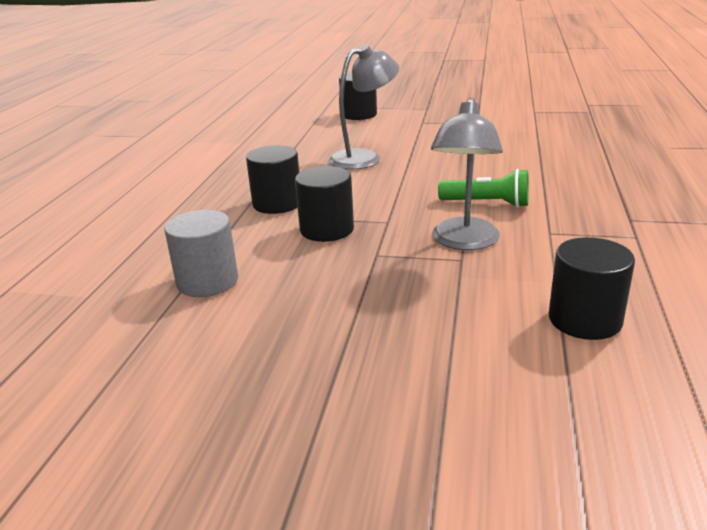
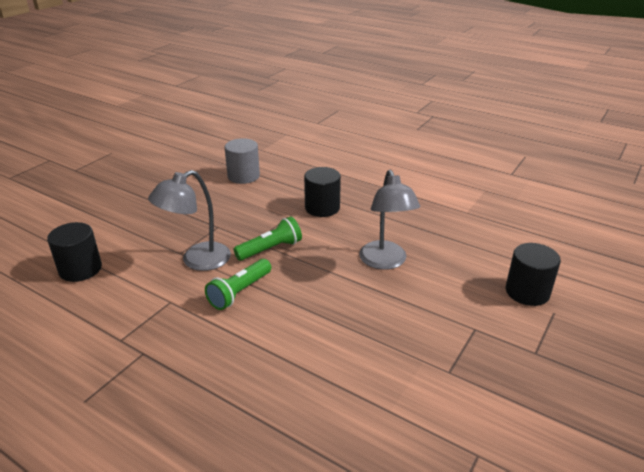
camera: 110 degrees right, 5 degrees up
black cylinder [295,166,354,242] -> none
grey lamp [431,98,503,250] -> grey lamp turned 75 degrees counterclockwise [148,170,231,271]
none -> green flashlight [234,217,302,261]

